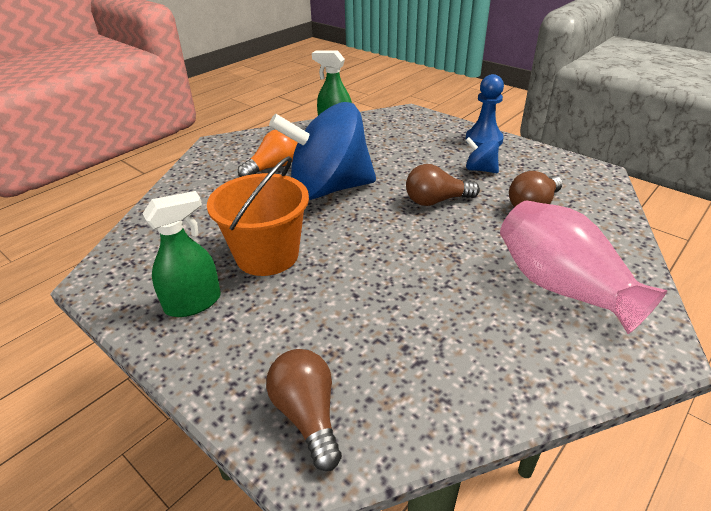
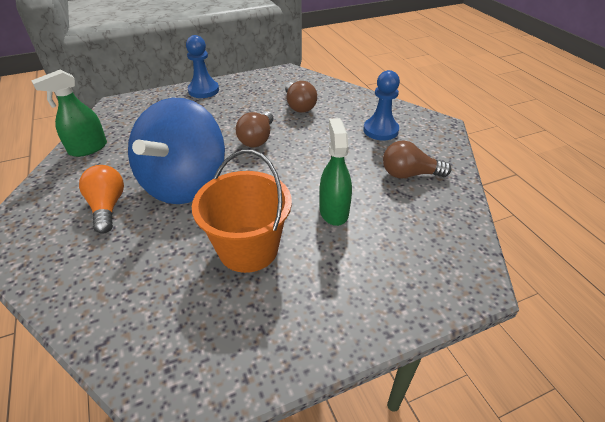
camera: 65 degrees left, 5 degrees up
green spray bottle [143,191,221,317] -> green spray bottle moved to [319,118,352,226]
brown light bulb [266,349,342,471] -> brown light bulb moved to [383,140,451,178]
blue spinning top [465,137,499,173] -> none
pink vase [500,201,667,334] -> blue pawn [363,70,400,141]

